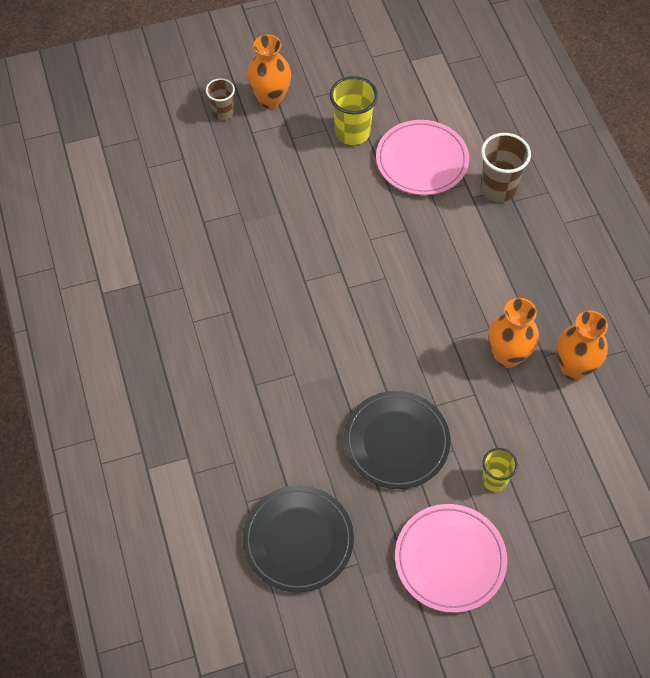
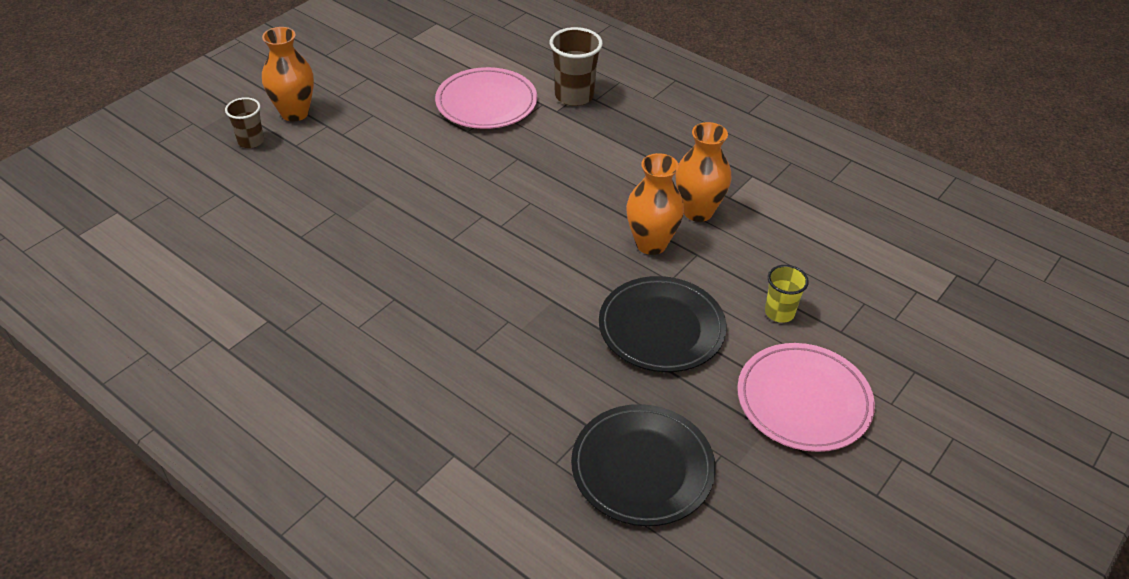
camera: 35 degrees left, 15 degrees down
yellow cup [330,76,378,145] -> none
orange vase [556,310,608,380] -> orange vase moved to [626,153,684,255]

